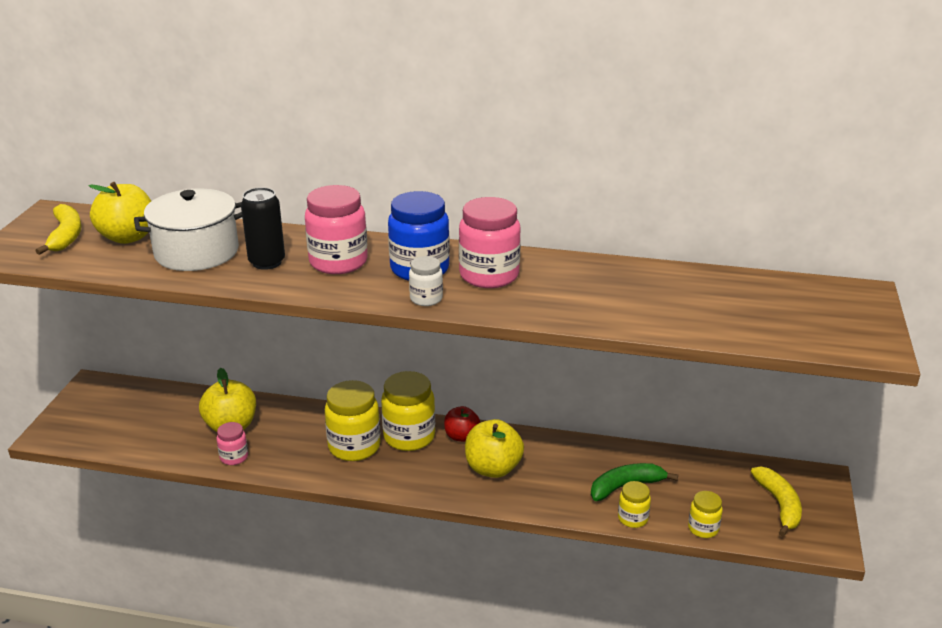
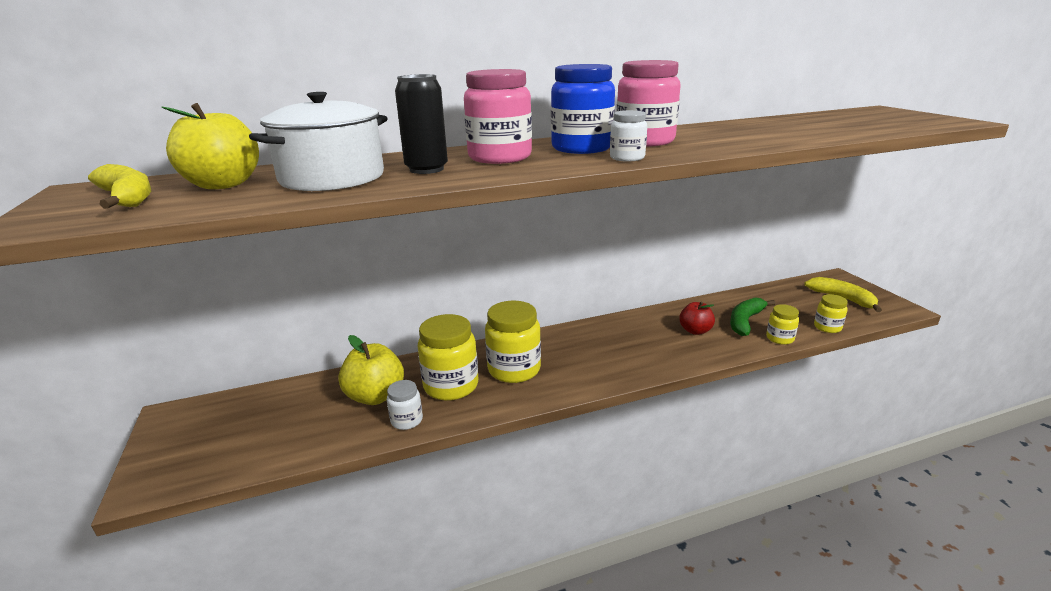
camera: 30 degrees left, 5 degrees down
pink jar [217,422,248,465] -> white jar [387,380,423,430]
yellow jar [381,371,435,451] -> yellow jar moved to [418,314,478,401]
red apple [444,406,480,442] -> red apple moved to [679,302,715,335]
yellow apple [465,419,524,478] -> none

